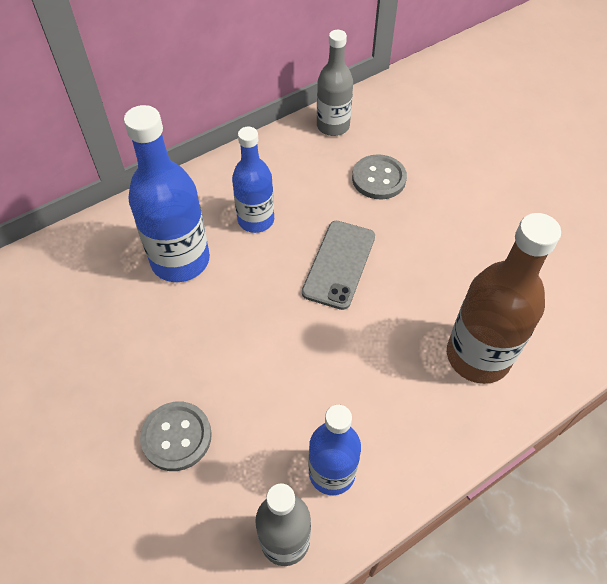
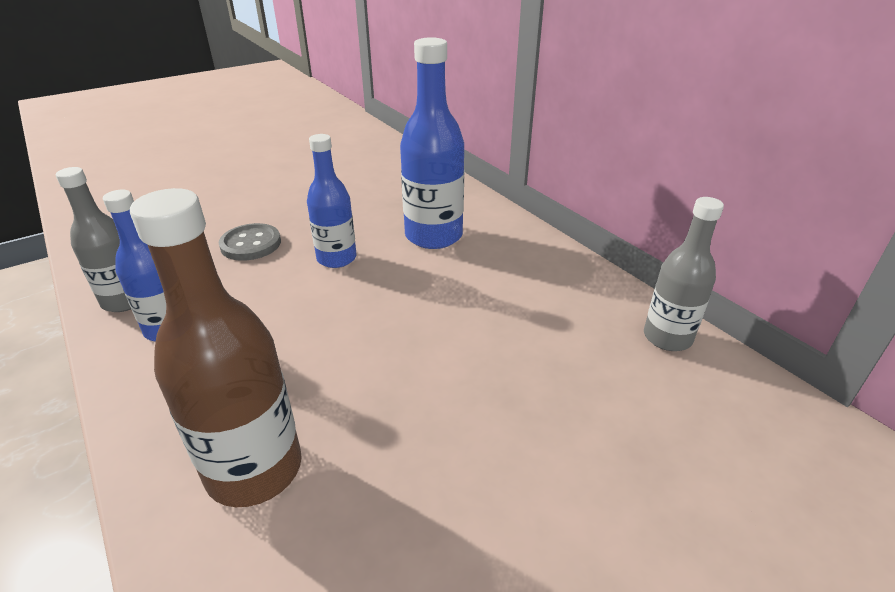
camera: 90 degrees right, 20 degrees down
blue bottle [232,127,274,233] -> blue bottle moved to [307,134,357,268]
grey phone [302,221,375,310] -> none
grey button [352,154,407,199] -> none

